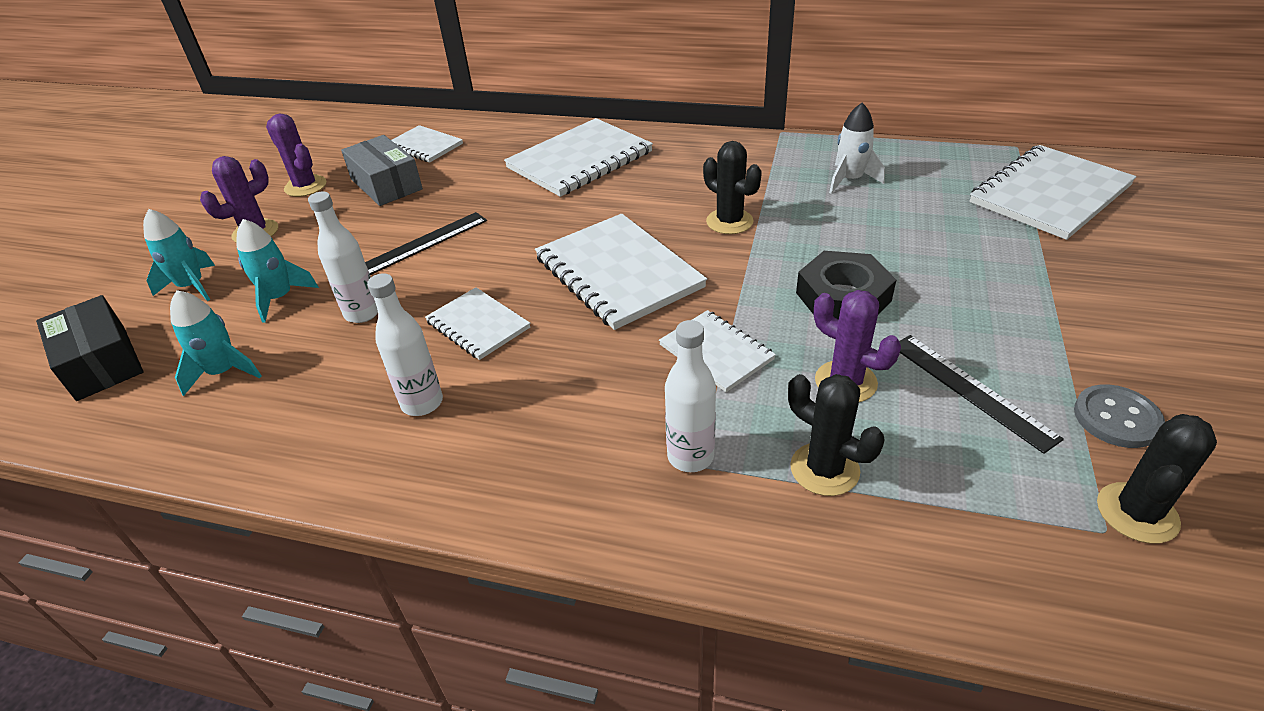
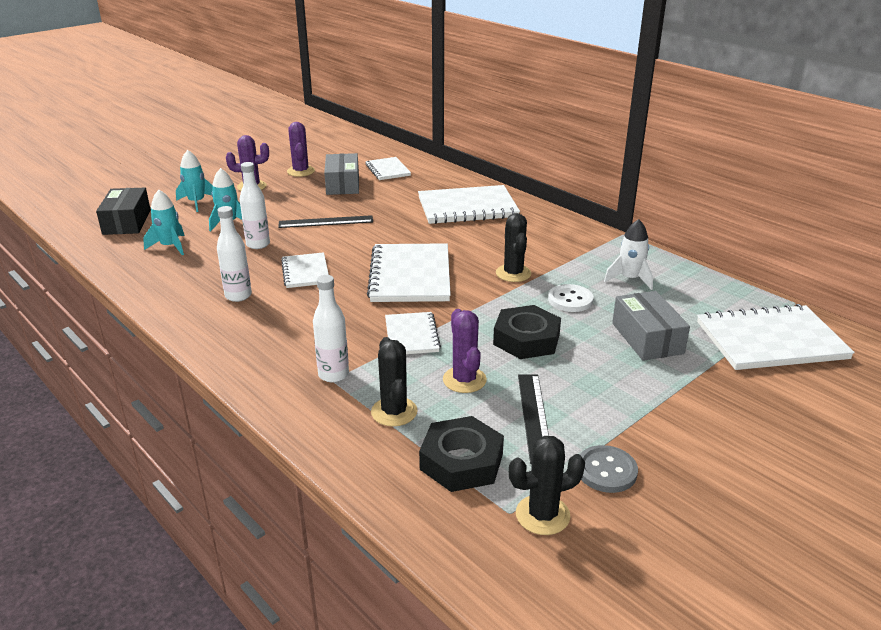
camera: 30 degrees right, 10 degrees down
none -> black nut [419,416,504,492]
none -> white button [548,284,593,312]
none -> grey box [612,291,690,361]

